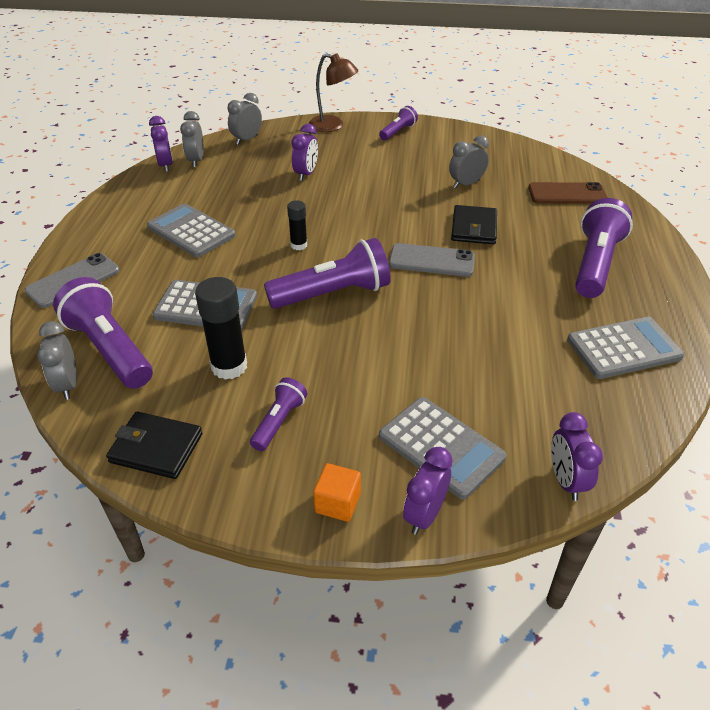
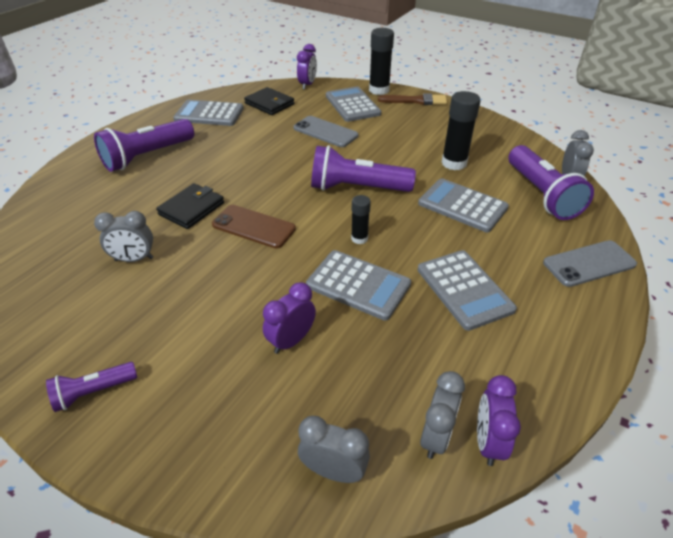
camera: 155 degrees left, 0 degrees up
black wallet [106,412,202,479] -> black wallet moved to [244,87,294,115]
grey clock [227,93,262,145] -> grey clock turned 135 degrees counterclockwise [298,416,370,483]
purple flashlight [250,377,307,451] -> none
brown lamp [309,53,358,132] -> none
orange cube [313,463,361,522] -> brown brush [378,93,447,105]
grey phone [389,243,475,277] -> grey phone moved to [293,116,358,147]
purple clock [403,447,453,535] -> black glue stick [369,28,394,95]
brown phone [528,182,608,204] -> brown phone moved to [212,205,296,248]
none -> grey calculator [306,250,411,321]

